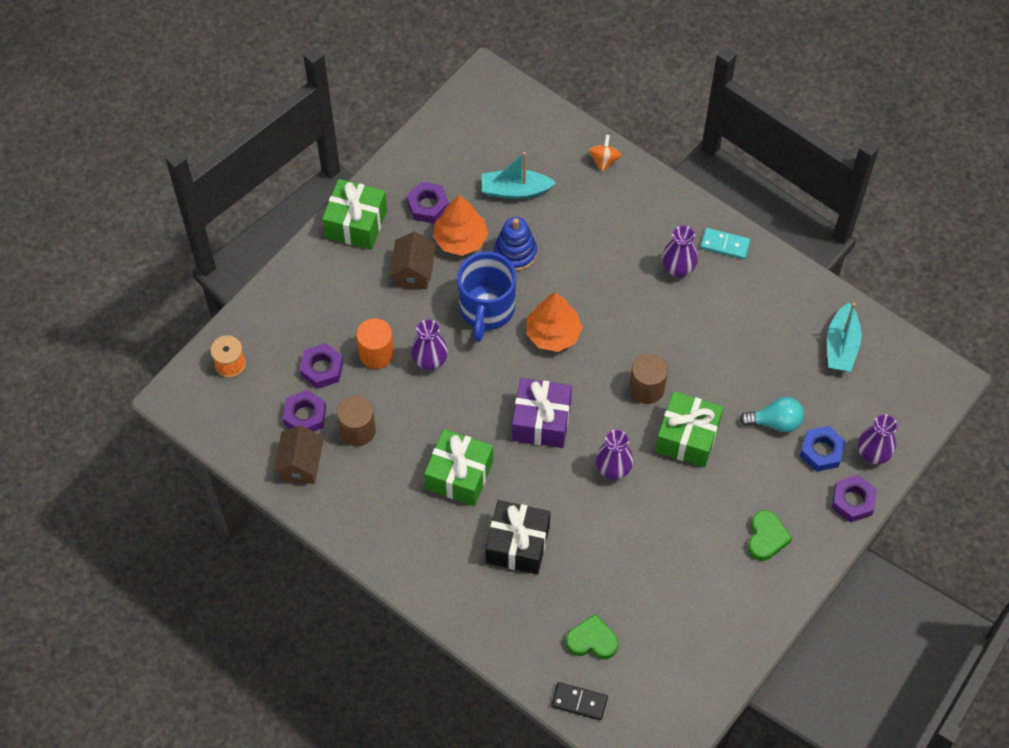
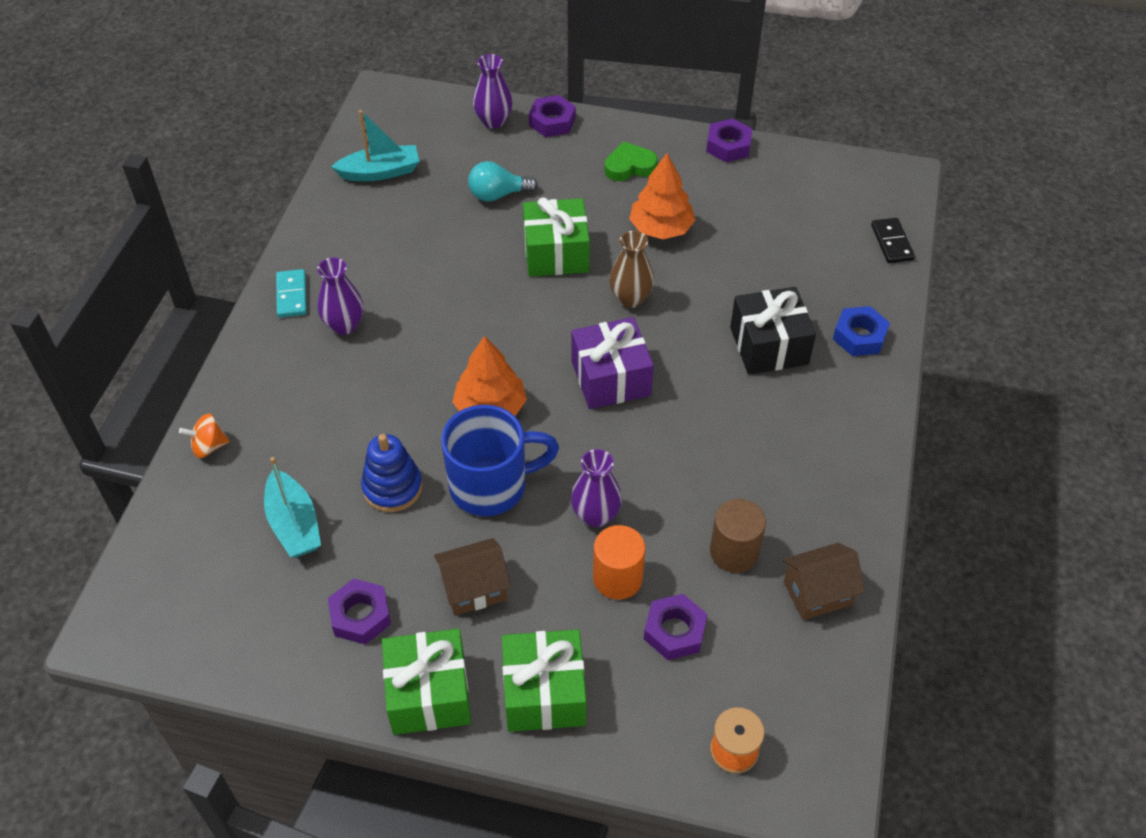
camera: 115 degrees left, 10 degrees down
purple nut [283,390,326,432] -> purple nut moved to [706,118,752,162]
green gift [424,429,493,506] -> green gift moved to [502,630,586,732]
orange tree [433,195,488,256] -> orange tree moved to [629,153,695,239]
green heart [566,614,619,659] -> none
purple vase [595,430,633,480] -> brown vase [609,231,654,308]
brown cylinder [629,353,668,404] -> none
turquoise light bulb [740,397,804,432] -> turquoise light bulb turned 75 degrees counterclockwise [468,161,538,202]
blue nut [800,426,846,472] -> blue nut moved to [833,306,890,356]

